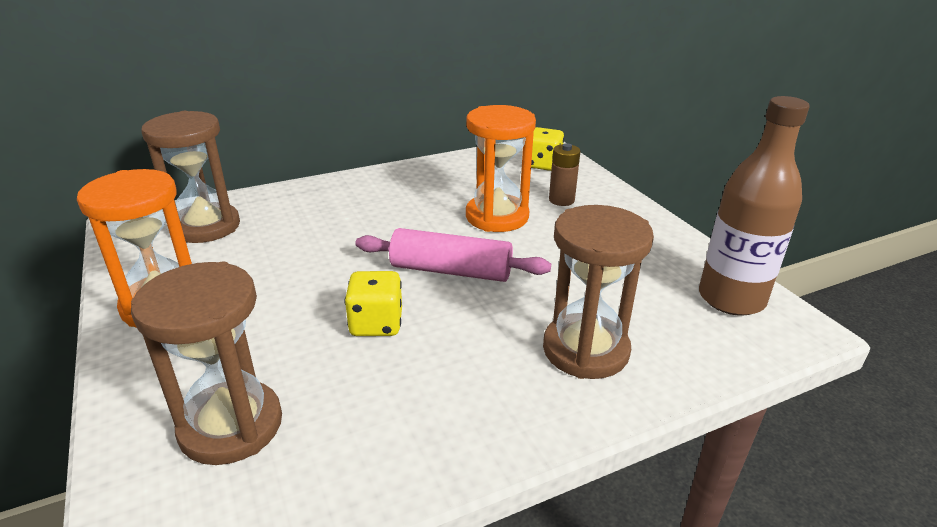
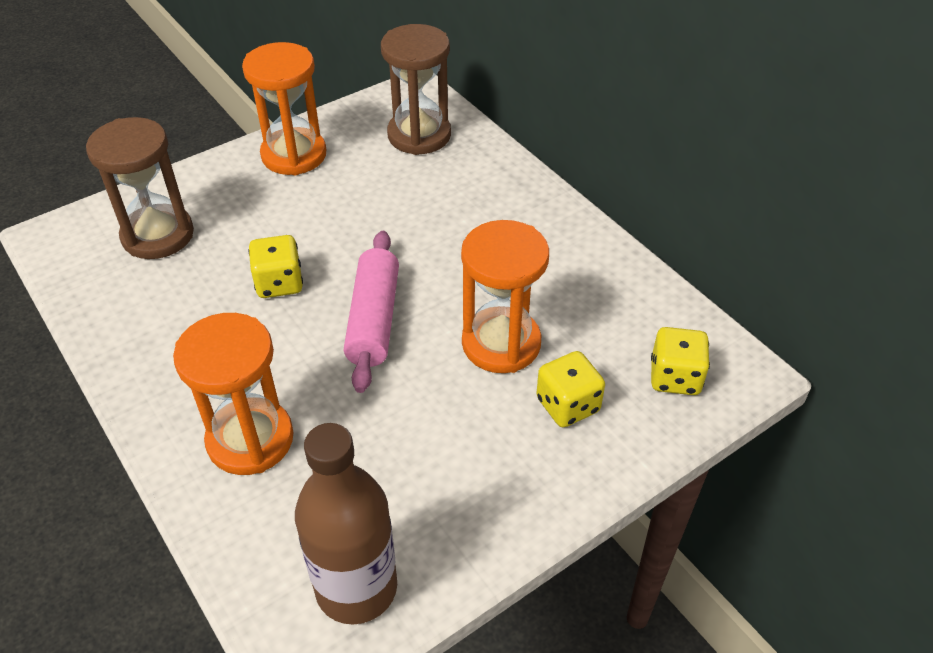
camera: 80 degrees right, 15 degrees up
brown hourglass [543,205,654,379] -> orange hourglass [173,313,294,475]
brown battery [549,143,580,206] -> yellow dice [536,351,605,427]

